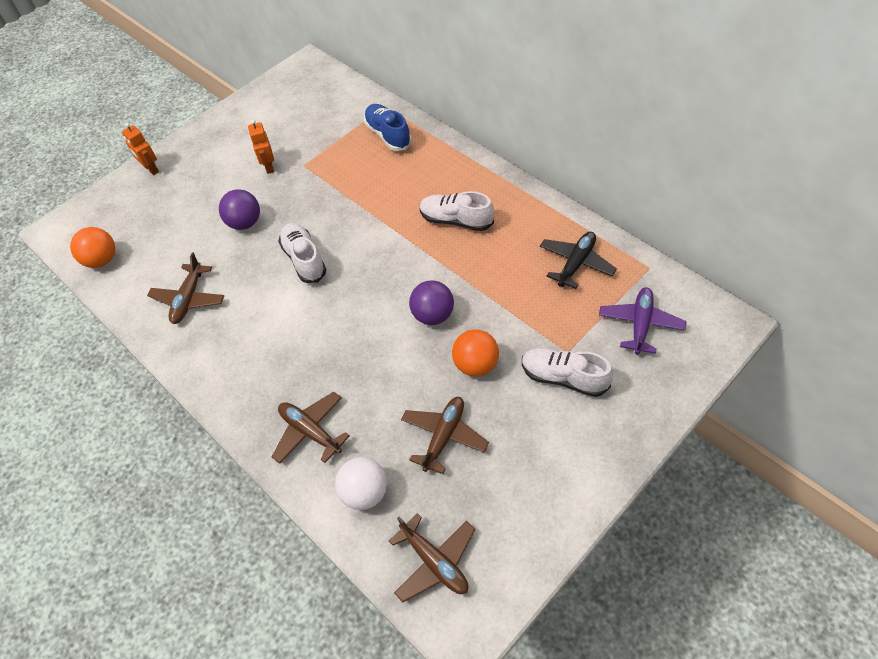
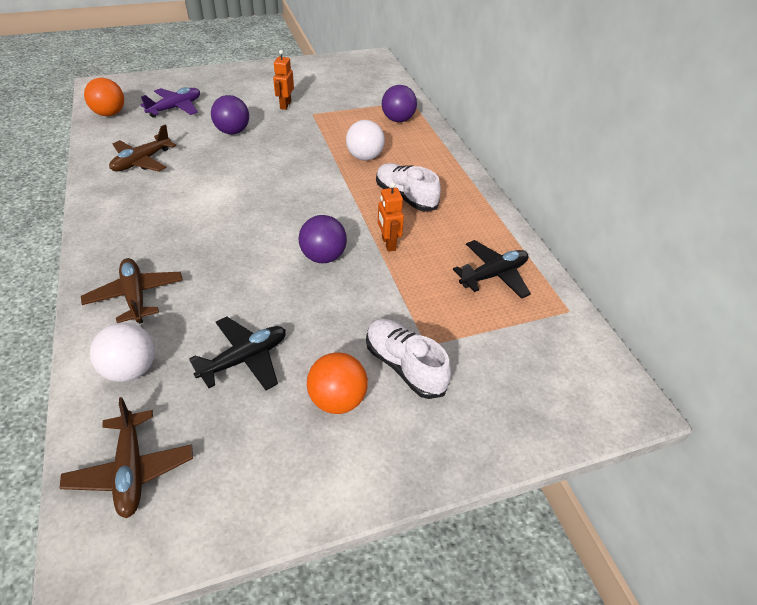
camera: 20 degrees right, 10 degrees down
orange robot [122,123,159,175] -> orange robot moved to [378,182,404,252]
white shoe [278,223,326,283] -> none
blue shoe [364,104,412,151] -> purple ball [382,85,417,122]
brown plane [401,397,489,474] -> black plane [189,317,286,390]
orange ball [452,329,499,376] -> orange ball moved to [307,352,368,414]
purple plane [599,287,686,355] -> purple plane moved to [140,87,200,118]
none -> white ball [346,120,385,160]

